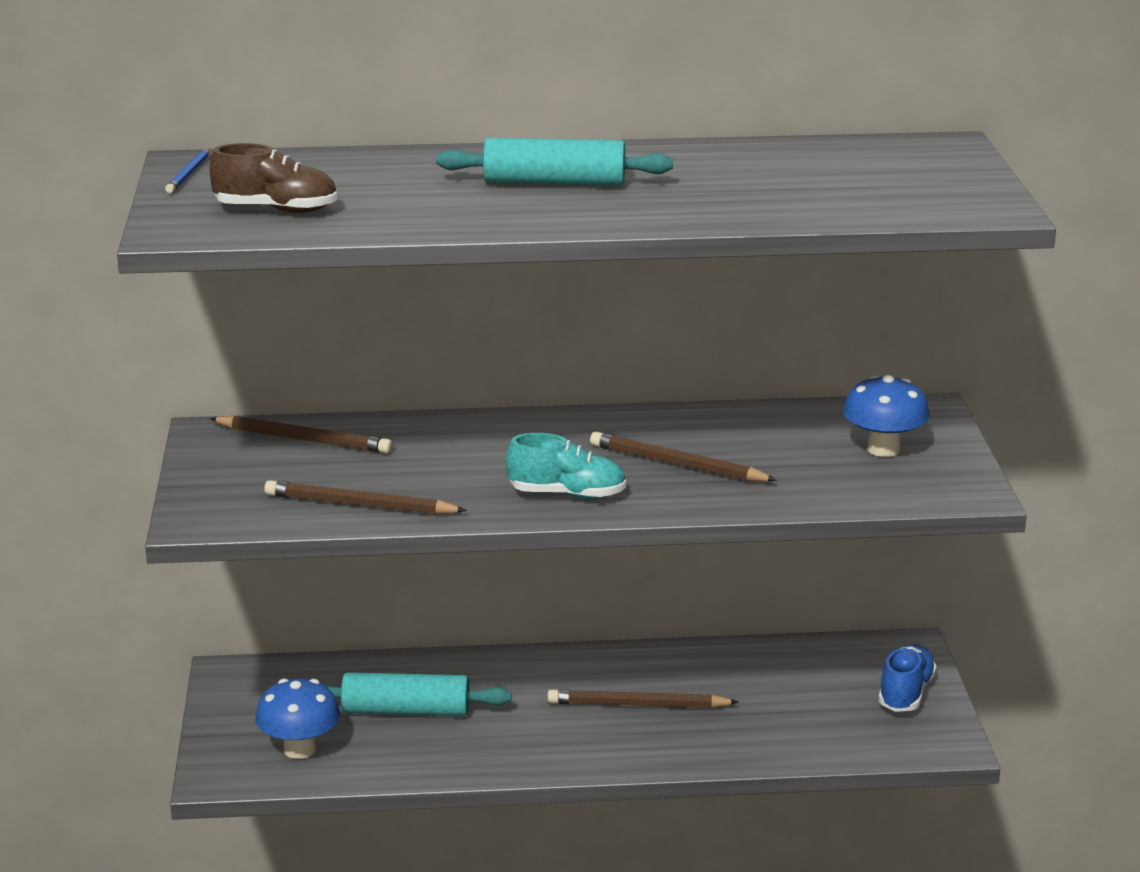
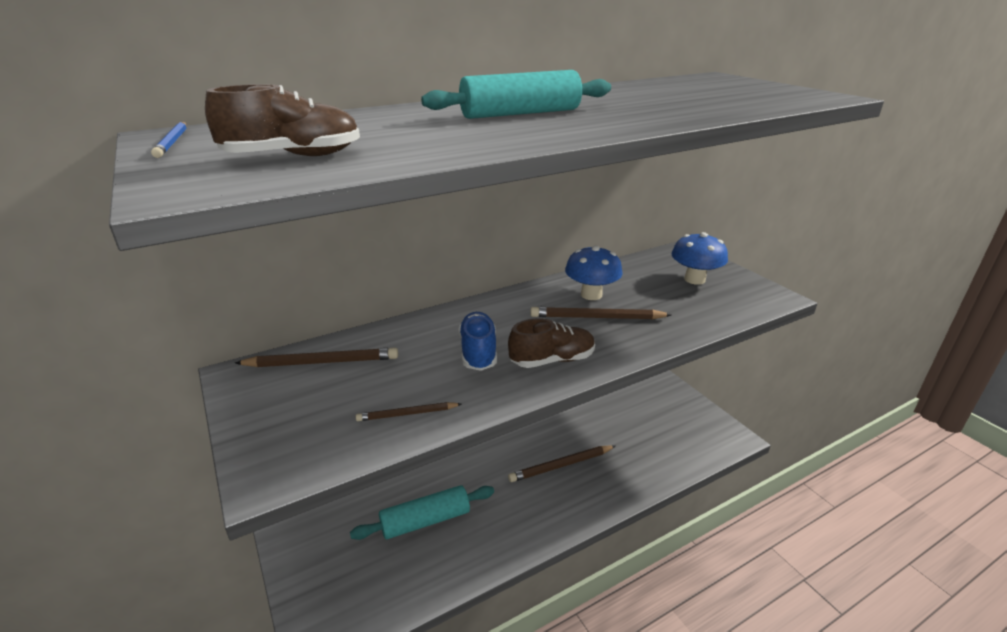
camera: 25 degrees left, 5 degrees up
blue mushroom [255,679,340,759] -> blue mushroom moved to [565,246,623,300]
brown pencil [264,480,467,515] -> brown pencil [356,402,462,421], size x0.59
turquoise shoe [506,433,626,499] -> brown shoe [508,319,595,368]
blue shoe [878,644,937,712] -> blue shoe moved to [459,312,497,371]

